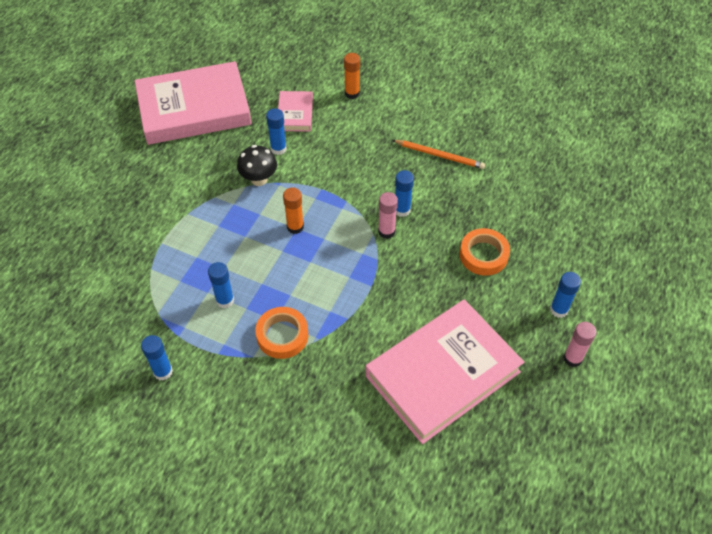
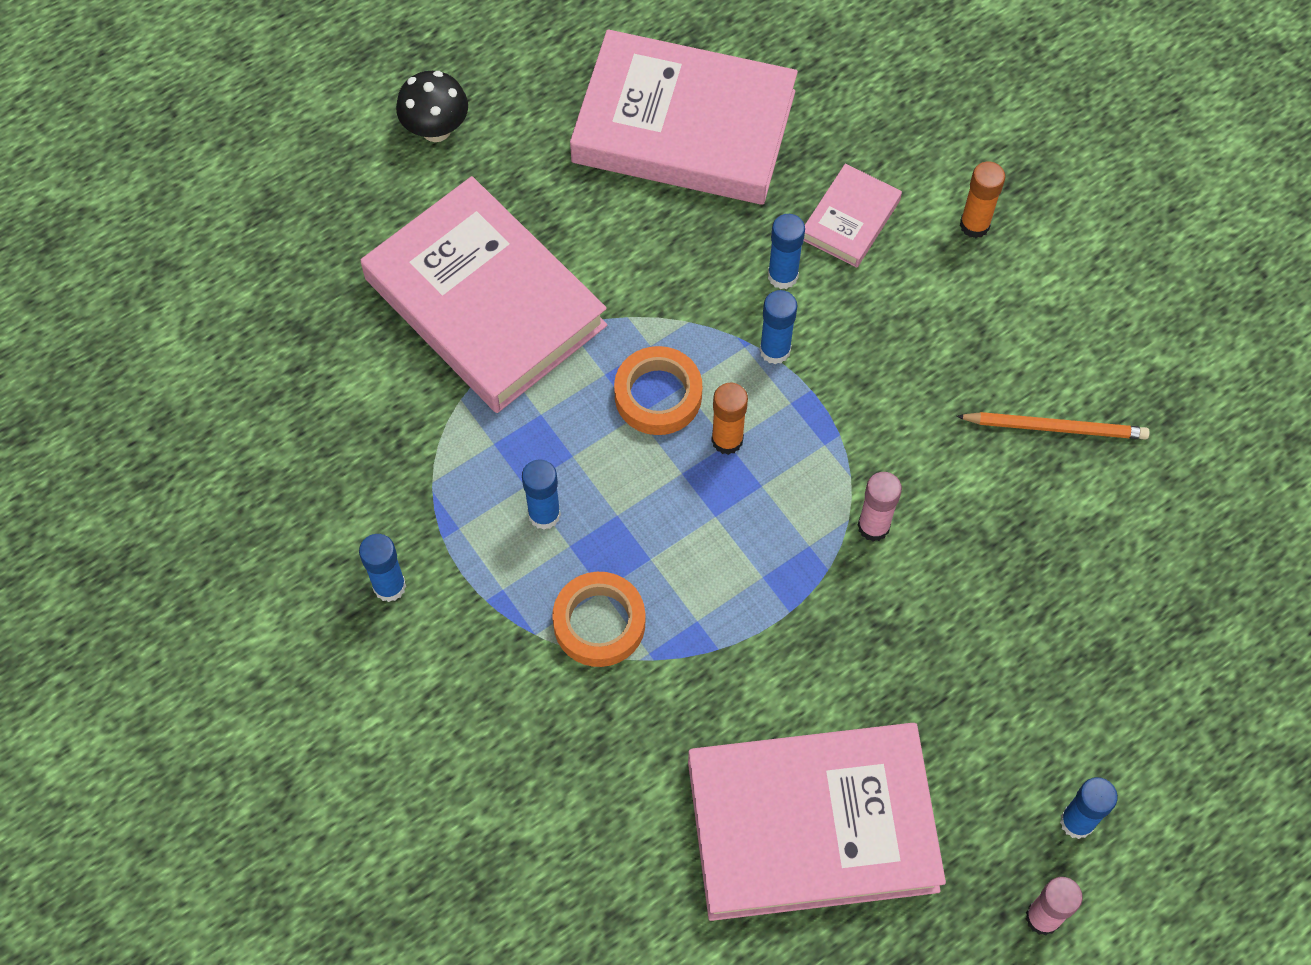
camera: 30 degrees right, 10 degrees up
black mushroom [237,145,277,186] -> black mushroom moved to [396,71,468,142]
orange pencil [392,140,485,169] -> orange pencil turned 45 degrees counterclockwise [956,412,1150,440]
blue glue stick [395,170,414,217] -> blue glue stick moved to [760,290,798,364]
orange tape [460,228,510,276] -> orange tape moved to [614,346,702,435]
none -> pink book [361,176,607,413]

